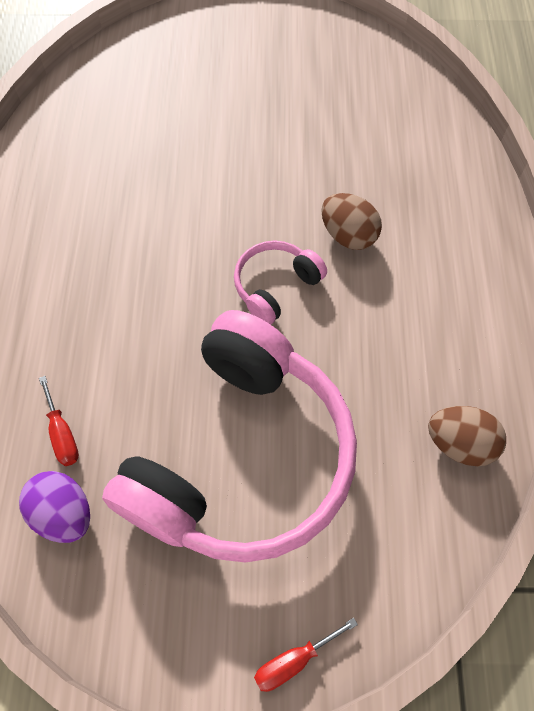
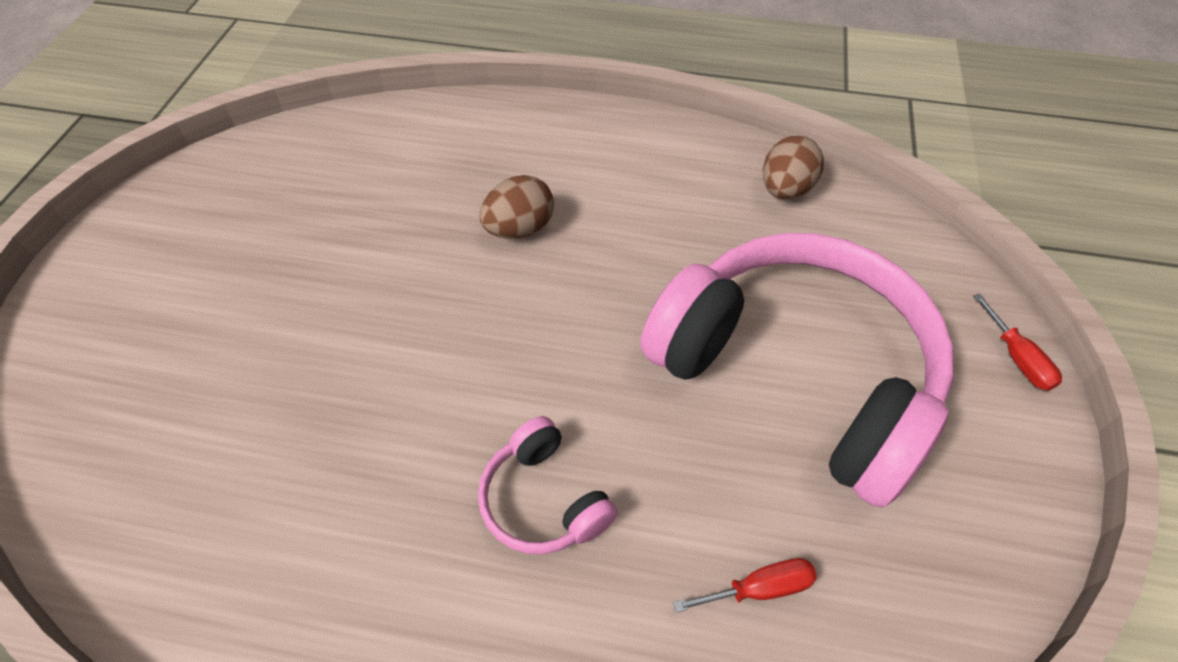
camera: 80 degrees left, 10 degrees down
purple egg [19,471,90,543] -> none
pink headphones [234,240,327,325] -> pink headphones moved to [478,416,618,555]

